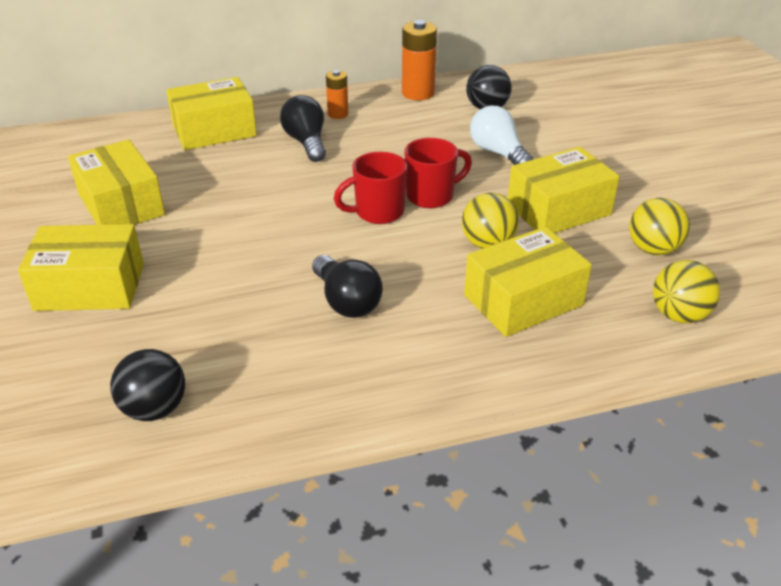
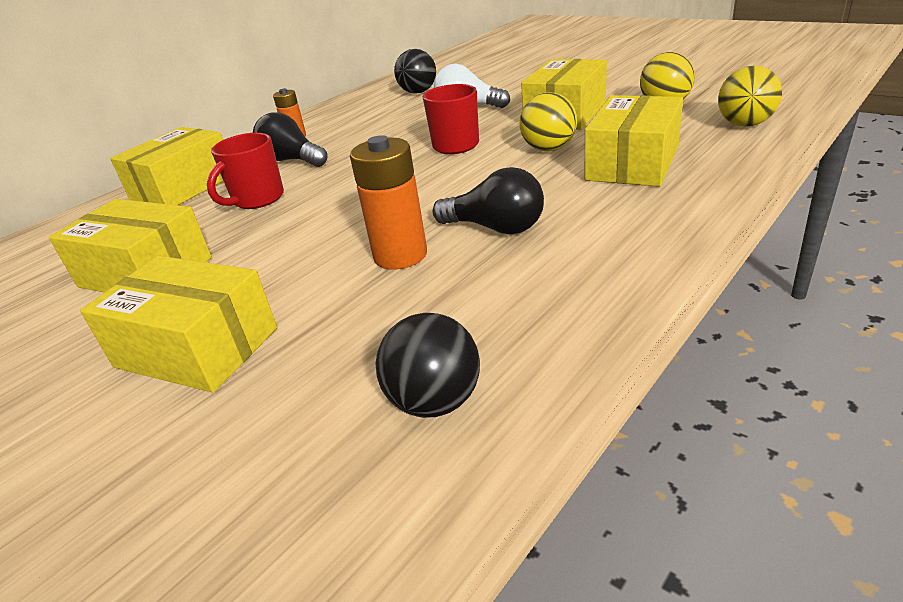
camera: 30 degrees left, 5 degrees down
yellow box [18,224,144,311] -> yellow box turned 60 degrees clockwise [80,256,277,393]
red mug [334,152,407,224] -> red mug moved to [207,133,284,209]
orange battery [402,20,437,100] -> orange battery moved to [350,135,427,270]

